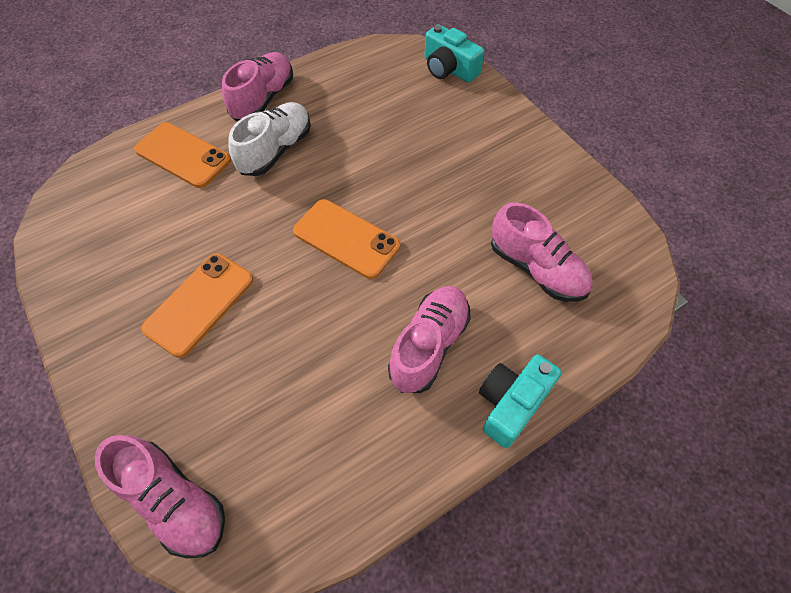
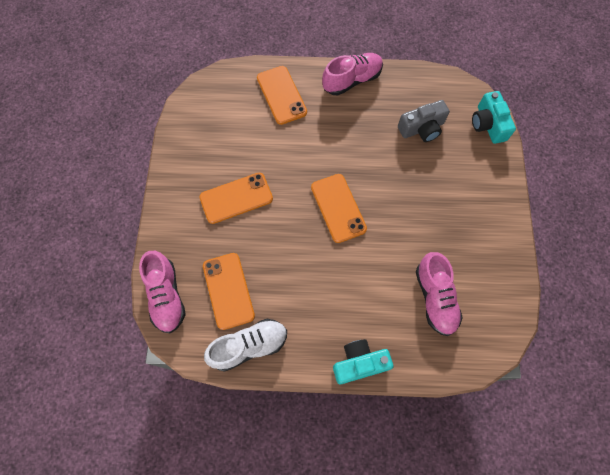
camera: 35 degrees right, 10 degrees up
white shoe [228,102,311,176] -> white shoe moved to [204,319,287,372]
pink shoe [388,286,471,393] -> none
none -> orange phone [203,253,255,330]
none -> grey camera [398,100,450,142]

